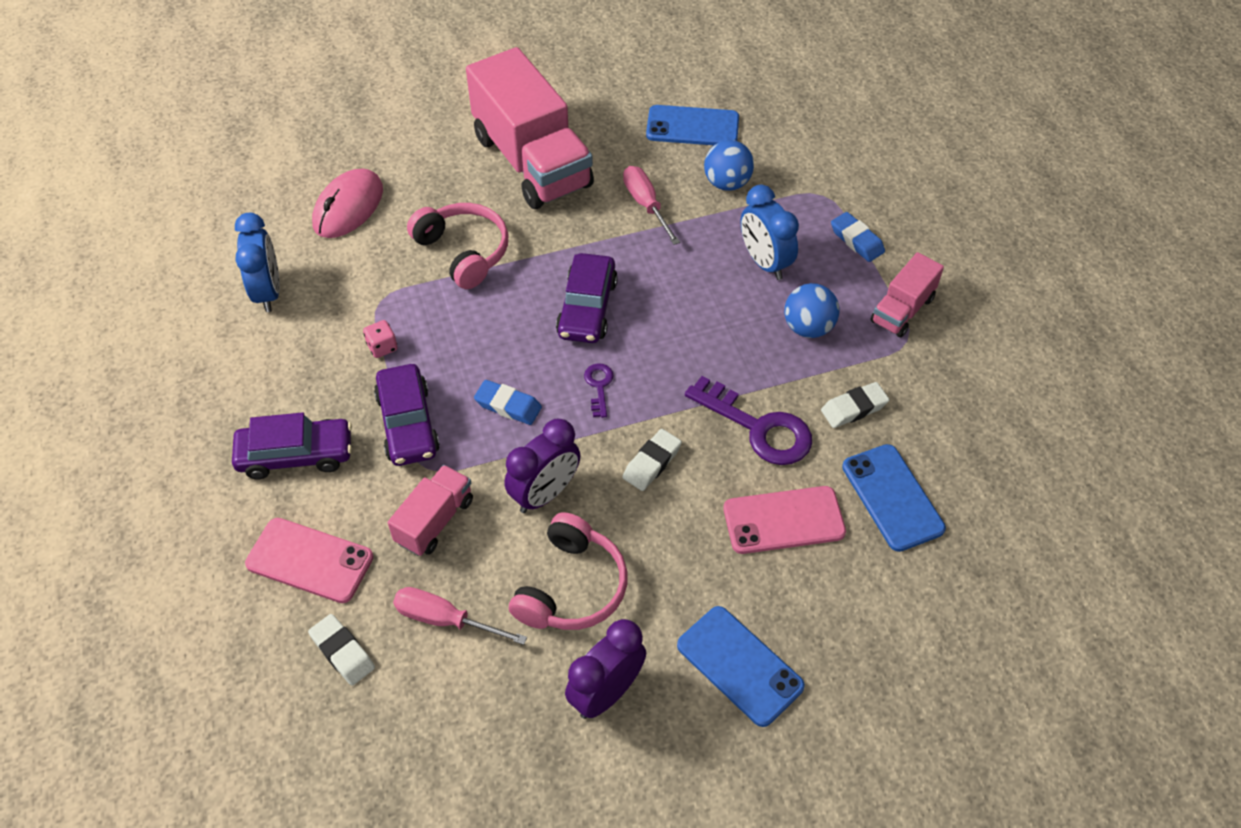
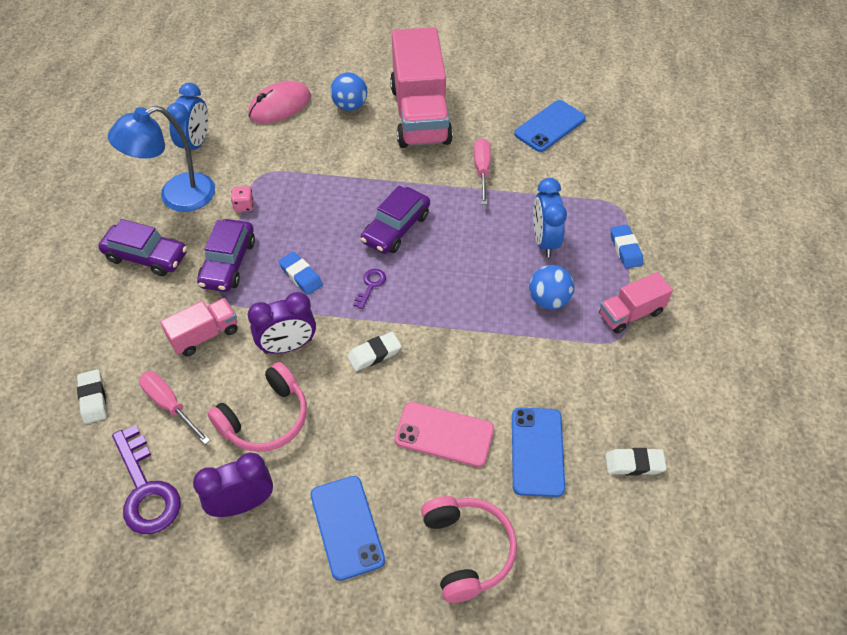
camera: 25 degrees right, 0 degrees up
pink phone [245,518,373,603] -> none
pink headphones [407,203,509,289] -> pink headphones moved to [421,496,517,603]
blue phone [646,105,739,145] -> blue phone turned 75 degrees counterclockwise [514,100,586,152]
purple key [685,376,812,465] -> purple key moved to [112,425,181,534]
blue ball [704,140,754,191] -> blue ball moved to [330,72,367,111]
white eraser [821,382,890,428] -> white eraser moved to [605,448,667,475]
none -> blue lamp [108,106,215,212]

